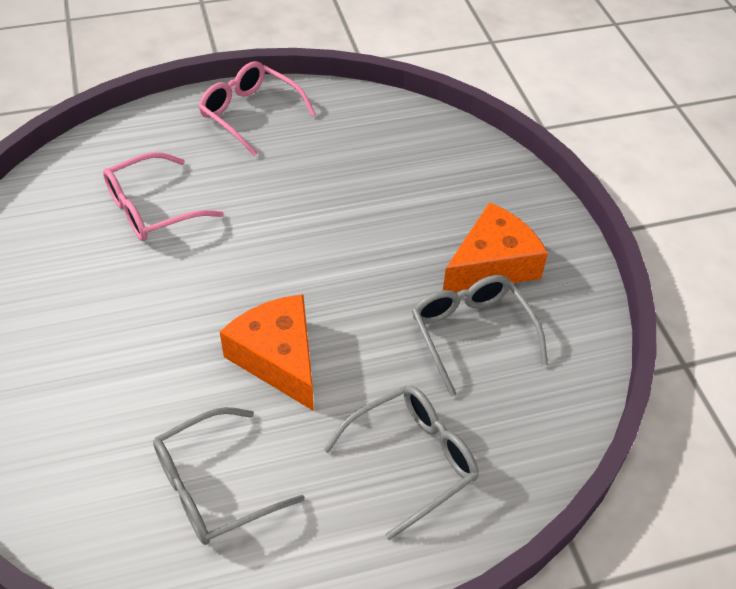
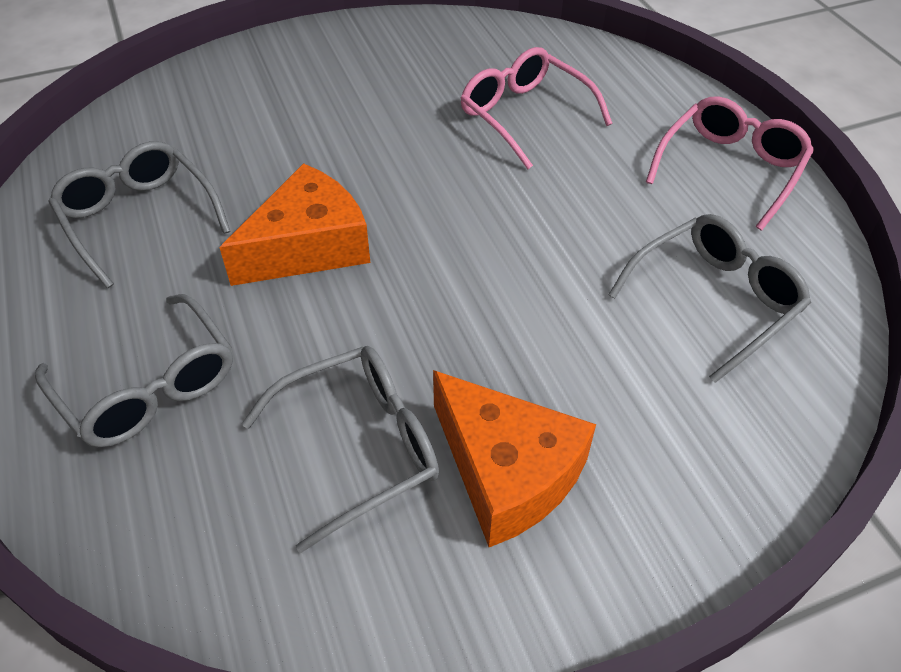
camera: 85 degrees right, 0 degrees up
none -> grey glasses [608,214,811,383]

